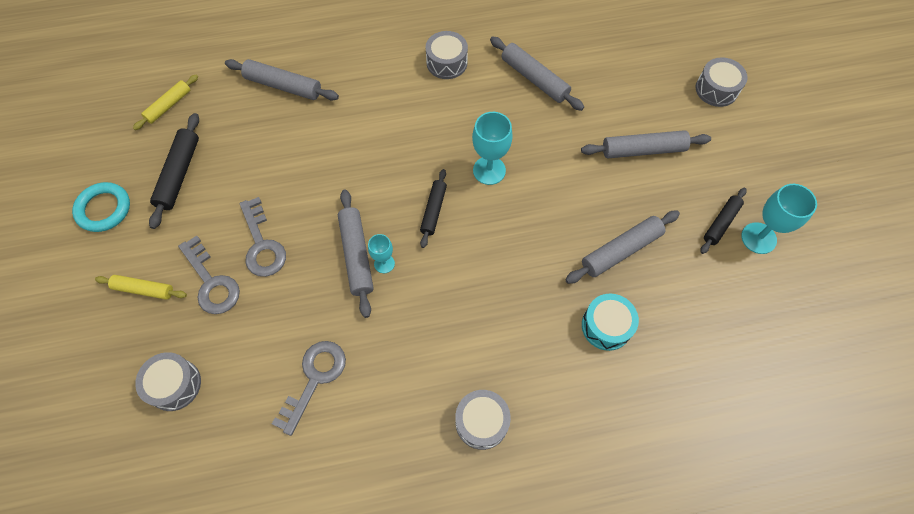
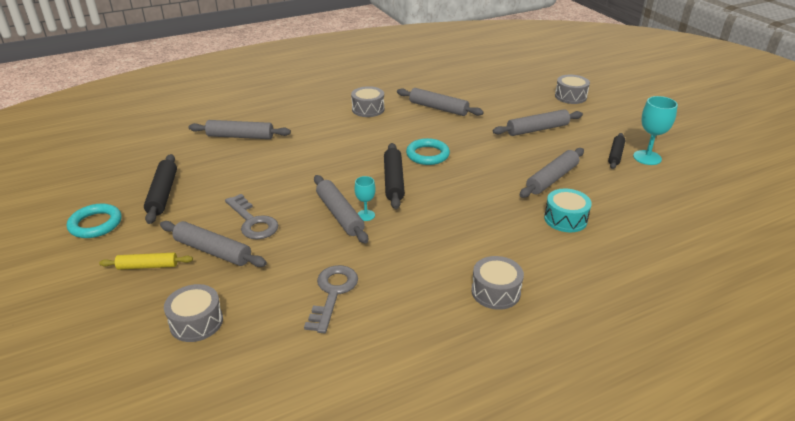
camera: 15 degrees left, 30 degrees down
yellow rolling pin [133,75,198,130] -> none
grey key [178,236,240,314] -> grey rolling pin [160,221,267,267]
black rolling pin [420,169,447,248] -> black rolling pin [384,143,405,209], size x1.52
turquoise goblet [472,112,513,185] -> turquoise ring [406,138,450,165]

